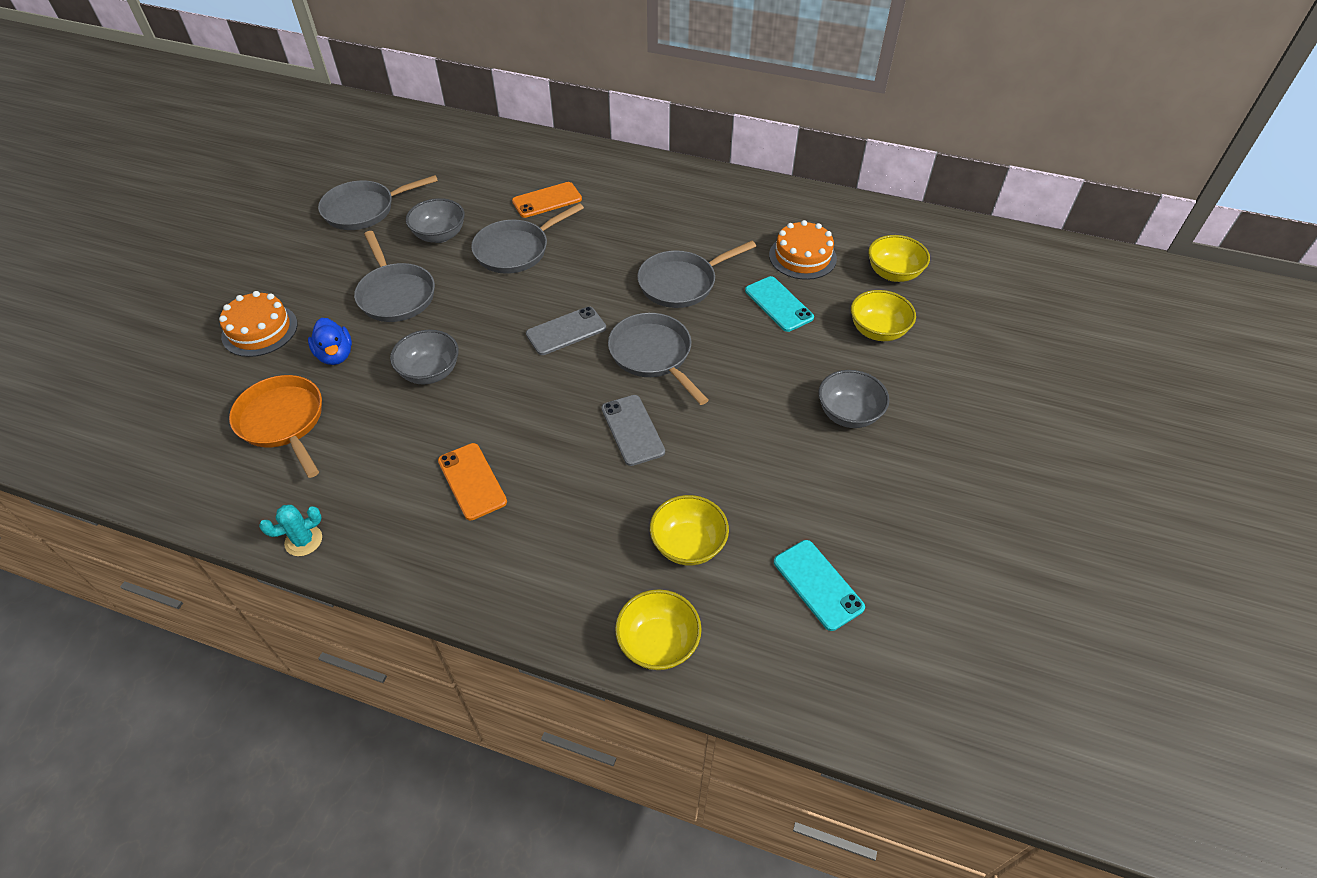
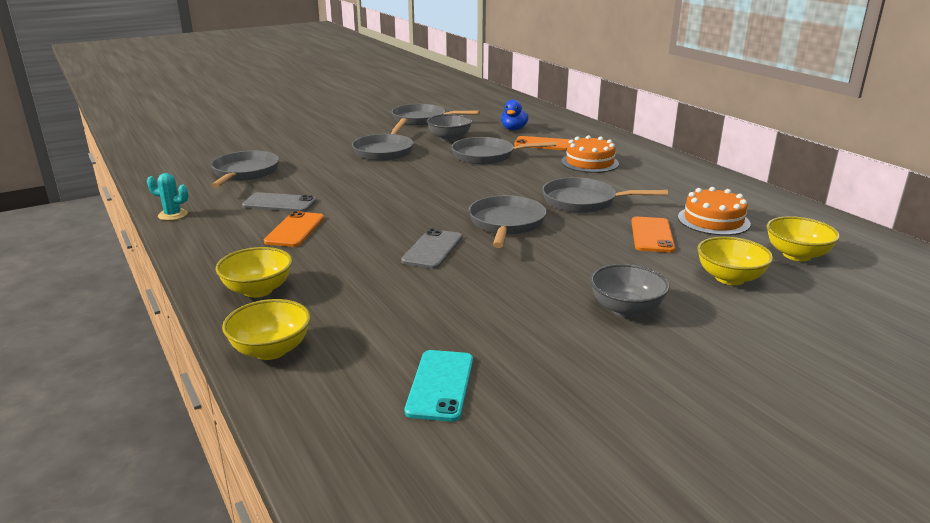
camera: 40 degrees right, 25 degrees down
orange cake [219,291,298,357] -> orange cake moved to [561,135,619,173]
orange pan [229,375,322,478] -> grey pan [211,151,279,188]
blue duck [308,318,352,365] -> blue duck moved to [501,99,528,130]
grey bowl [390,330,459,384] -> none
grey phone [526,306,606,355] -> grey phone moved to [242,192,316,212]
yellow bowl [650,495,729,565] -> yellow bowl moved to [216,247,292,298]
turquoise phone [745,276,814,332] -> orange phone [631,217,675,253]

